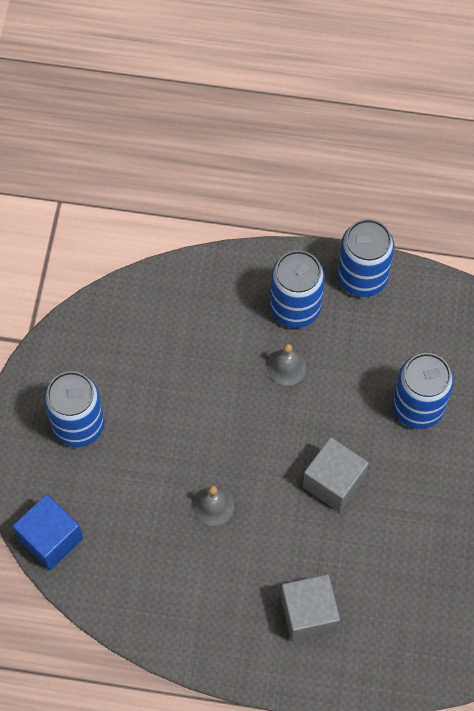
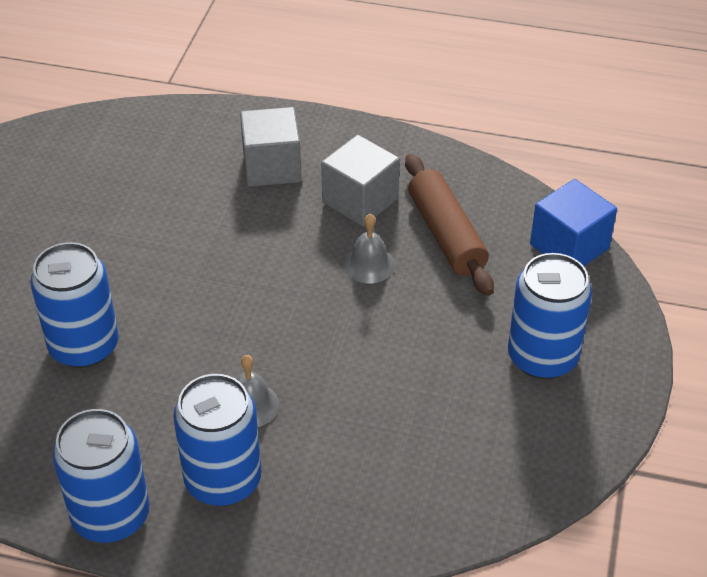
camera: 175 degrees left, 20 degrees down
grey cube [303,437,369,512] -> grey cube moved to [321,135,400,227]
none -> brown rolling pin [405,154,494,296]

